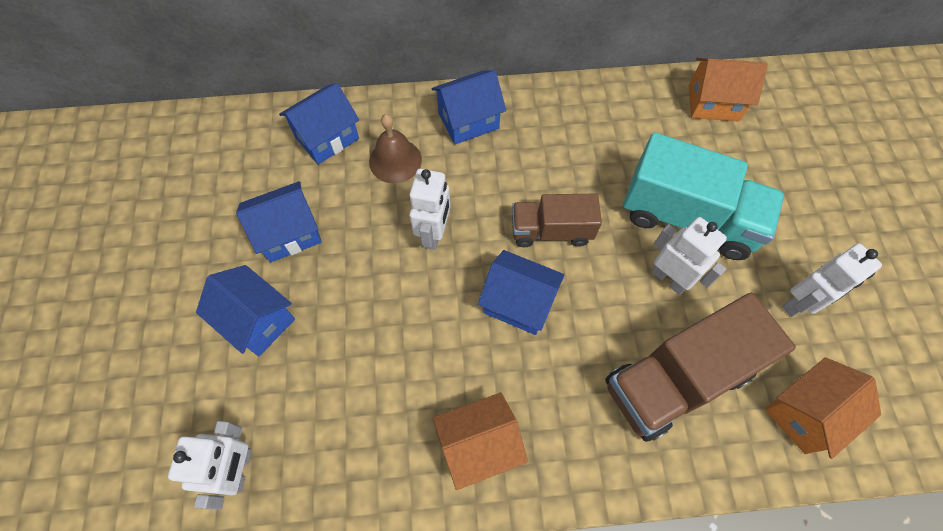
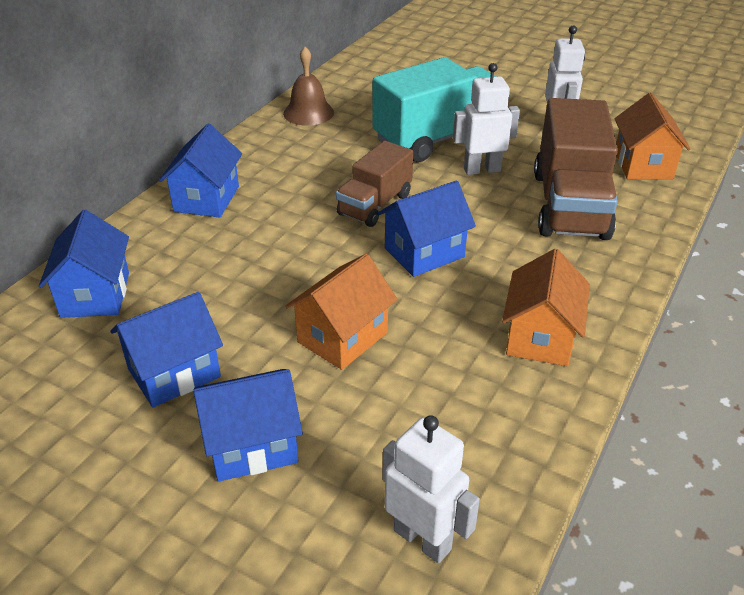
camera: 55 degrees left, 25 degrees down
blue house [236,181,322,262] -> blue house turned 45 degrees clockwise [110,292,223,408]
brown bell [369,114,422,183] -> brown bell moved to [283,47,334,126]
white robot [409,169,450,250] -> none
orange house [689,58,768,122] -> orange house moved to [285,254,398,370]

